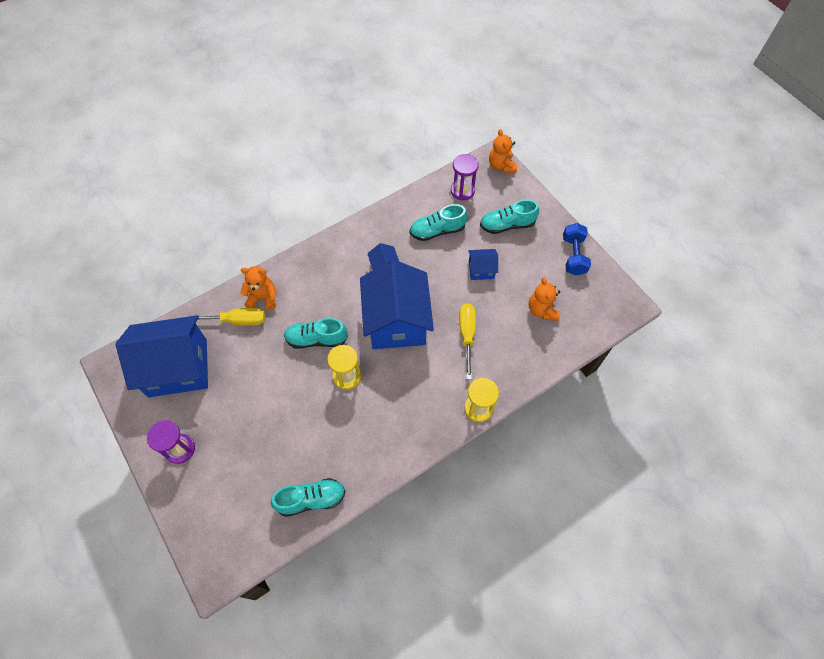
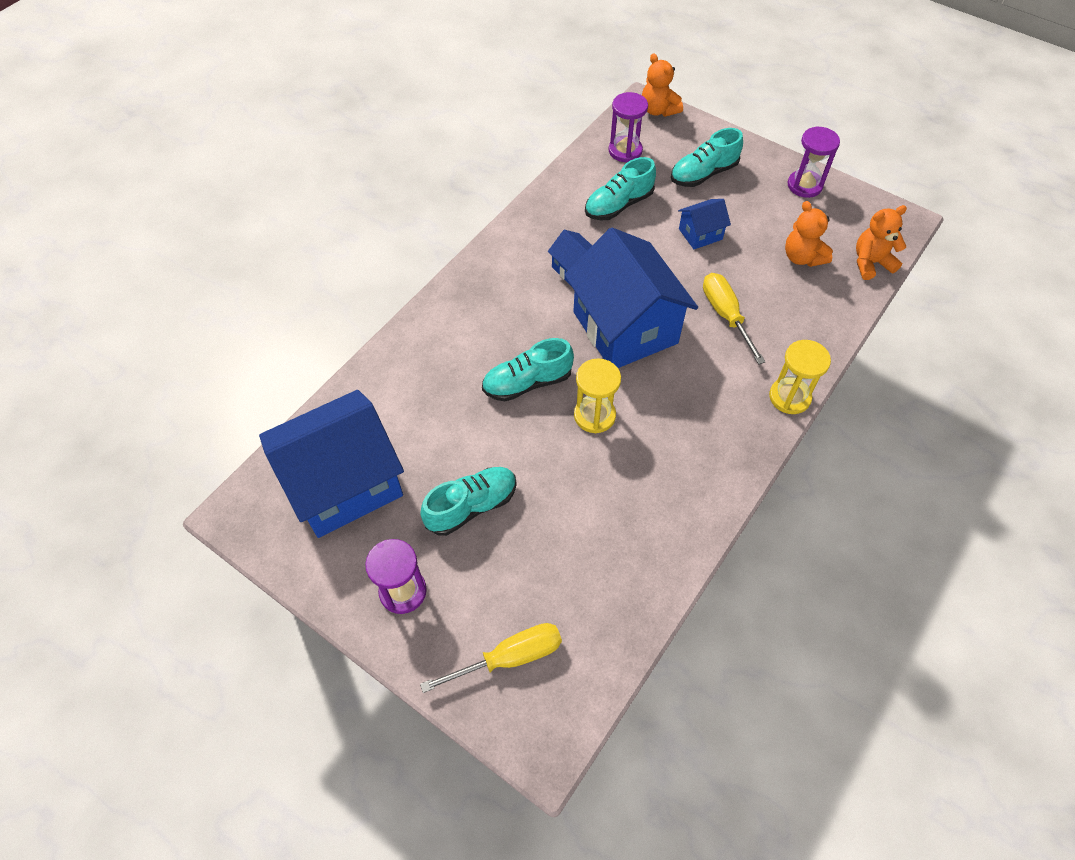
camera: 20 degrees left, 5 degrees down
yellow screwdriver [185,308,265,326] -> yellow screwdriver moved to [420,623,562,693]
orange teddy bear [240,266,277,310] -> orange teddy bear moved to [856,205,907,280]
turquoise shoe [271,478,346,517] -> turquoise shoe moved to [420,467,517,536]
blue dumbbell [563,223,591,276] -> purple hourglass [787,126,840,198]

